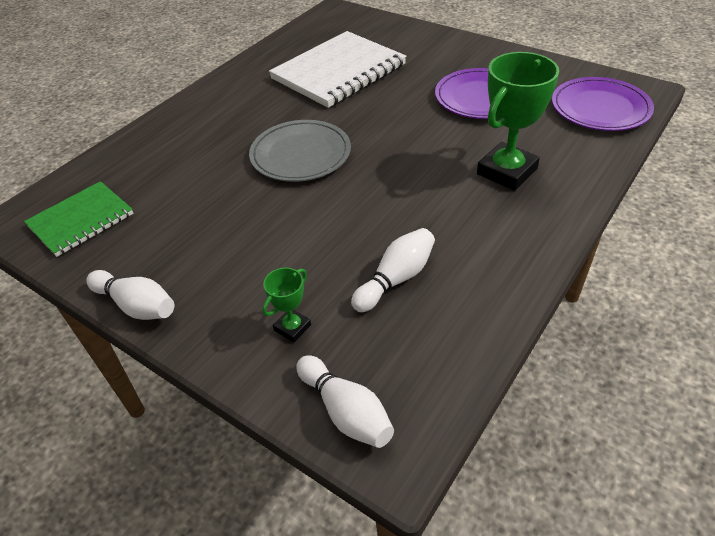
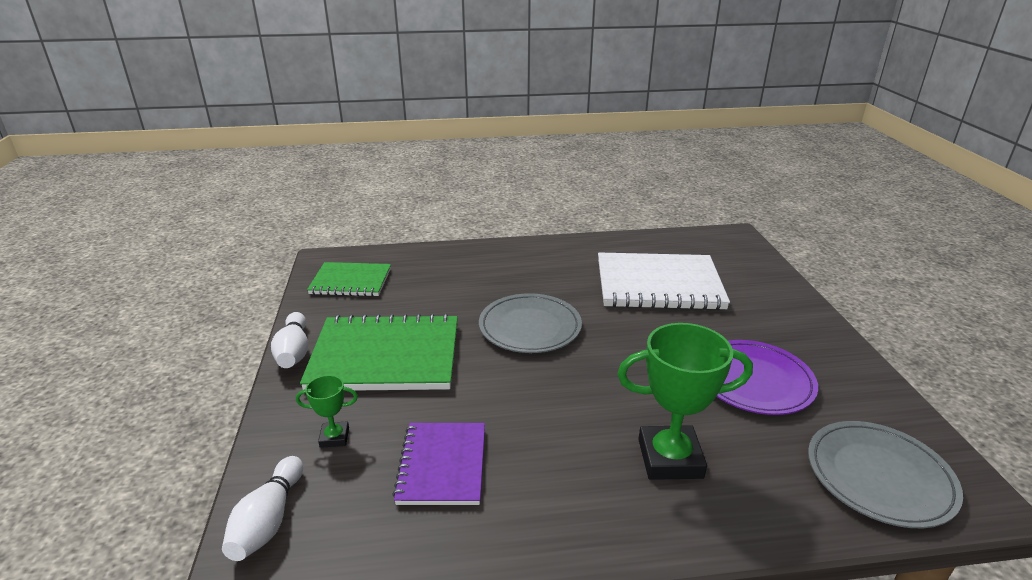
camera: 45 degrees right, 15 degrees down
white bowling pin [351,228,435,312] -> purple notebook [392,423,485,505]
purple plate [552,77,654,131] -> grey plate [808,421,963,528]
none -> green notebook [300,314,458,391]

